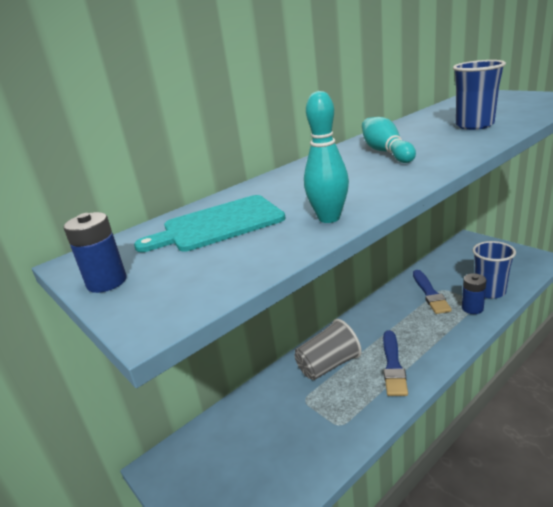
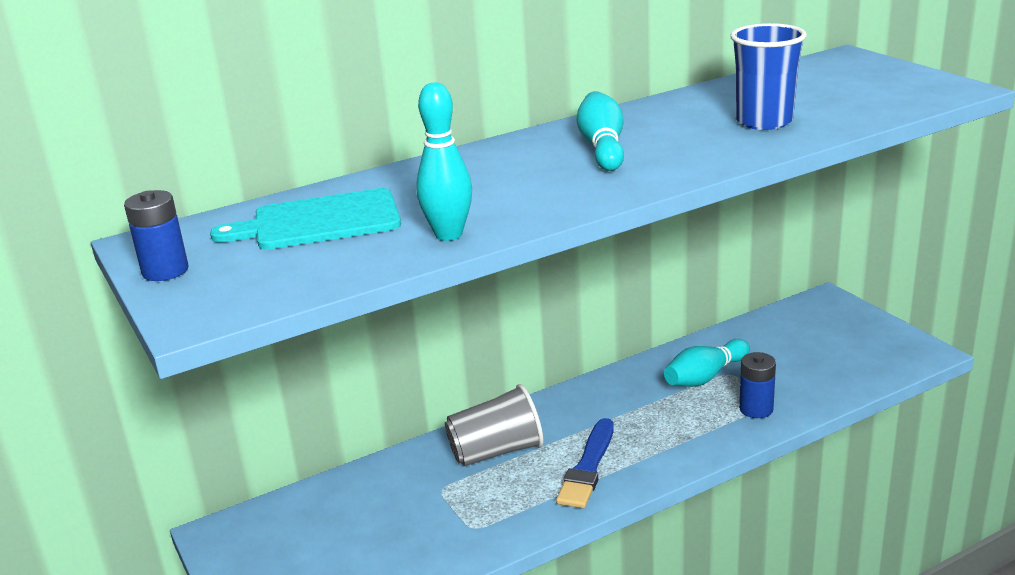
camera: 10 degrees right, 0 degrees up
blue brush [413,270,452,314] -> turquoise bowling pin [664,339,750,387]
blue cup [472,241,516,299] -> none

